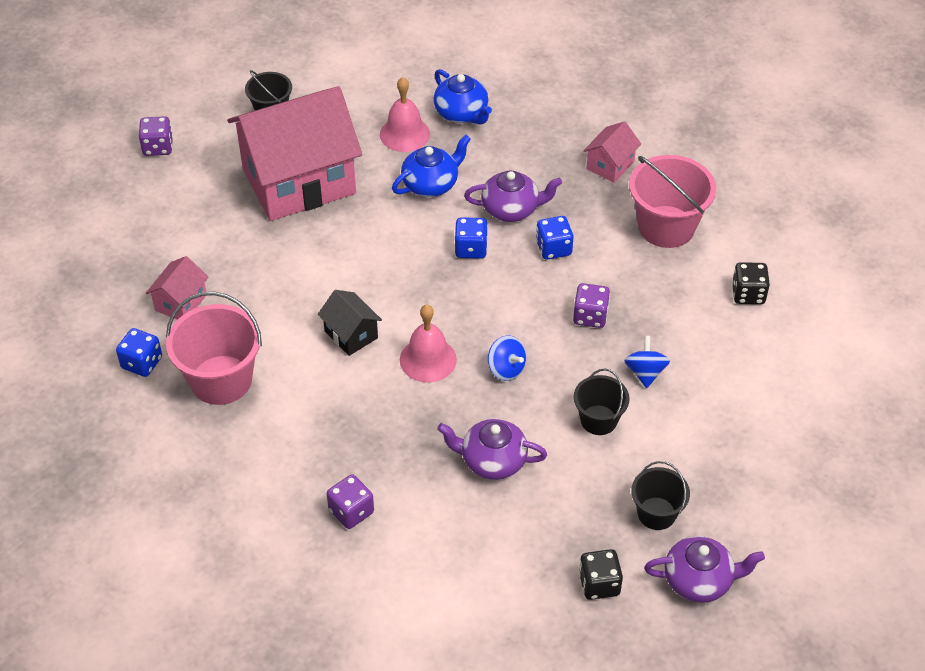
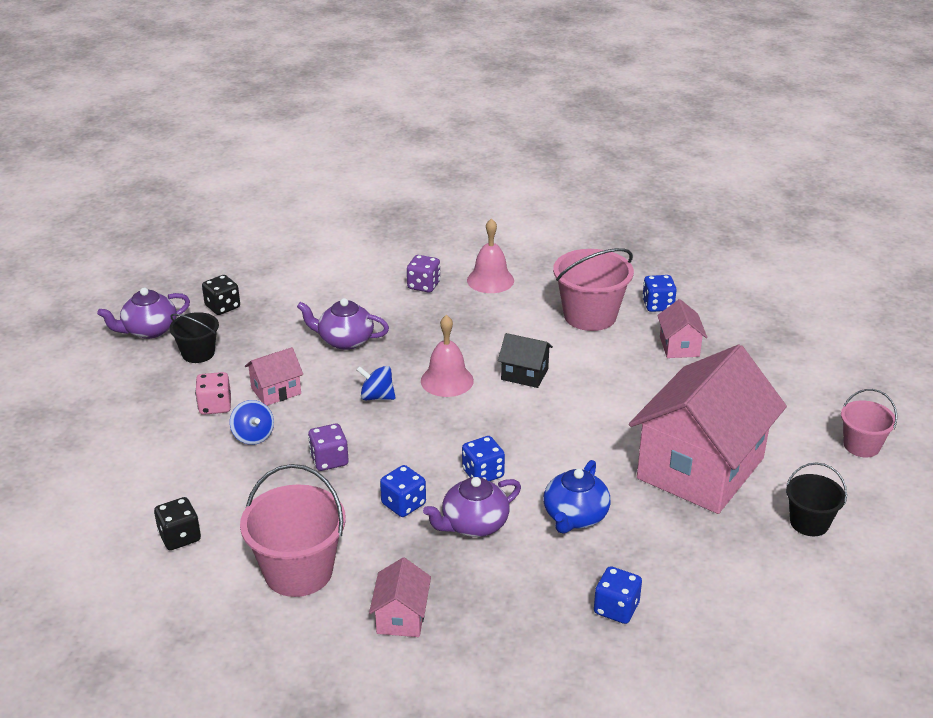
camera: 150 degrees right, 15 degrees down
purple dice [139,116,173,156] -> pink bucket [841,389,897,457]
pink bell [380,77,430,152] -> pink bell moved to [467,218,514,293]
blue teapot [434,69,492,125] -> blue dice [594,566,642,624]
purple teapot [437,419,547,480] -> purple teapot turned 150 degrees counterclockwise [297,298,389,350]
black bucket [574,368,630,435] -> pink house [245,347,303,406]
none -> pink dice [195,372,231,415]

